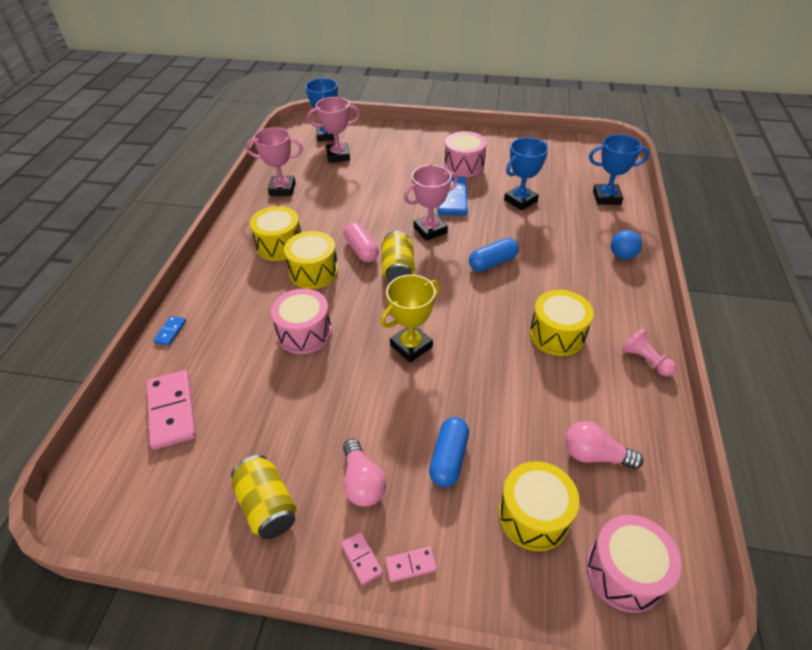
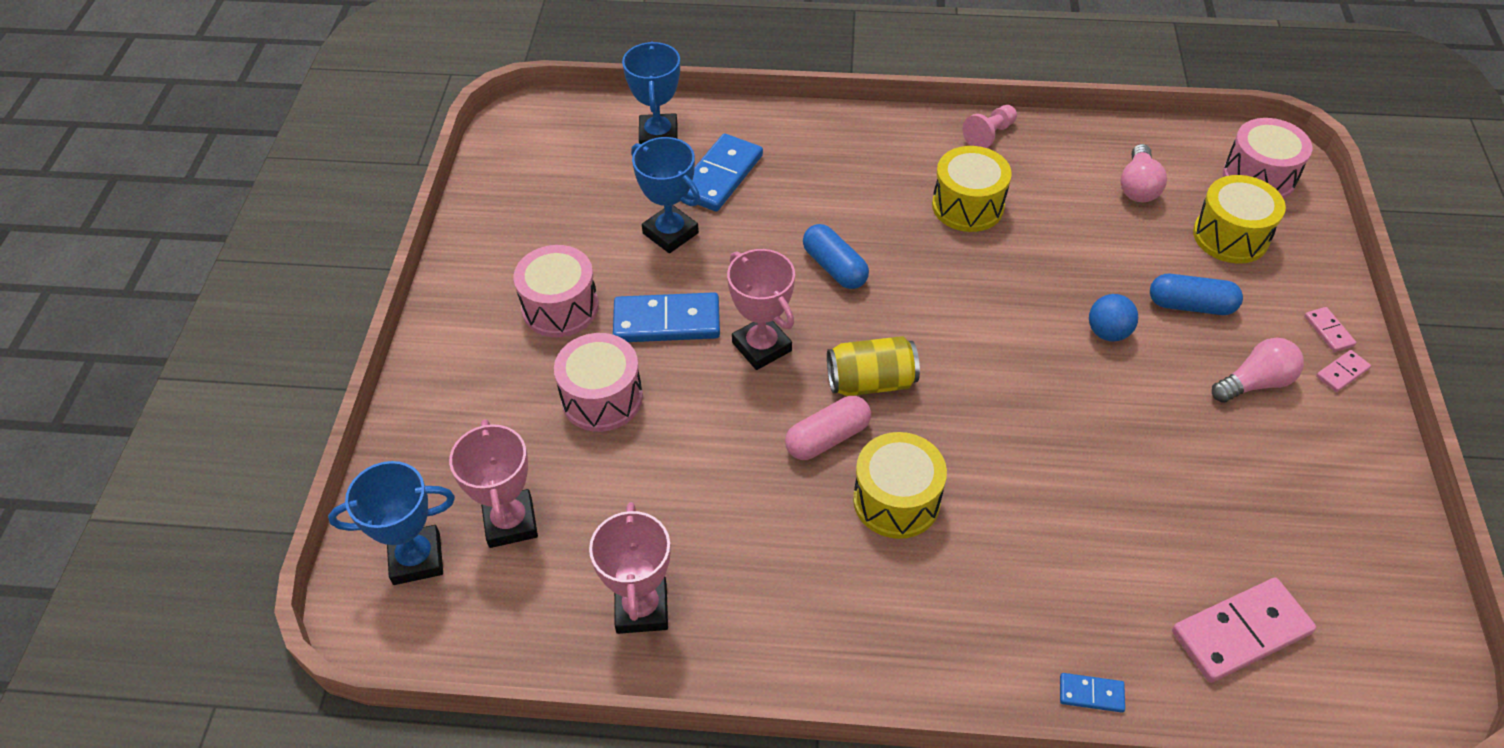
camera: 95 degrees left, 5 degrees up
yellow can [231,455,297,539] -> none
yellow drum [250,206,301,261] -> none
pink drum [271,289,332,354] -> pink drum moved to [554,333,643,432]
yellow trophy [380,274,440,362] -> none
blue ball [611,230,642,259] -> blue ball moved to [1089,294,1138,341]
none -> blue domino [685,133,763,211]

